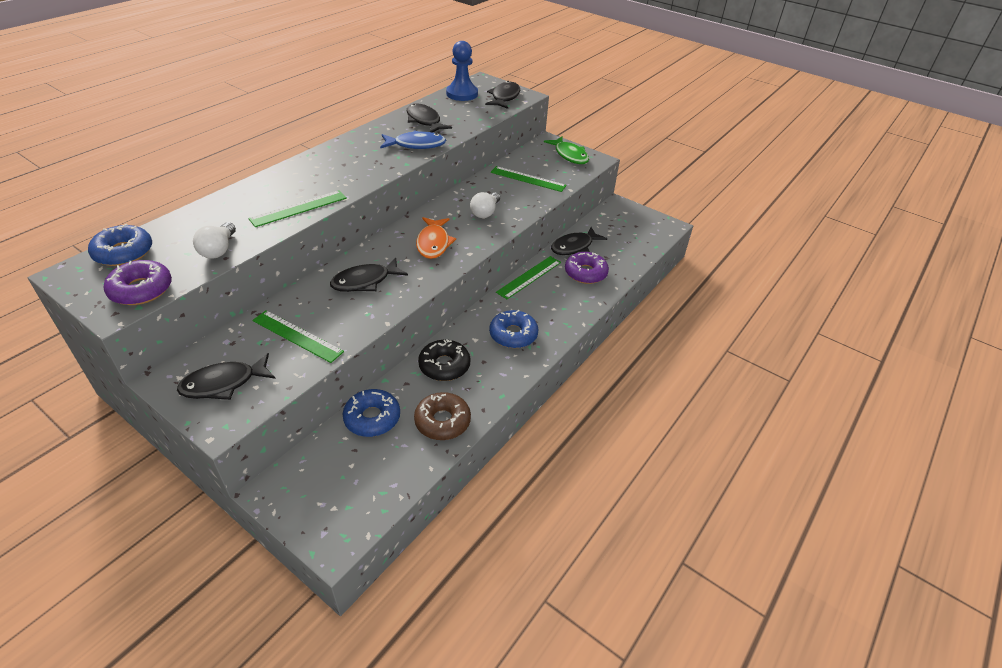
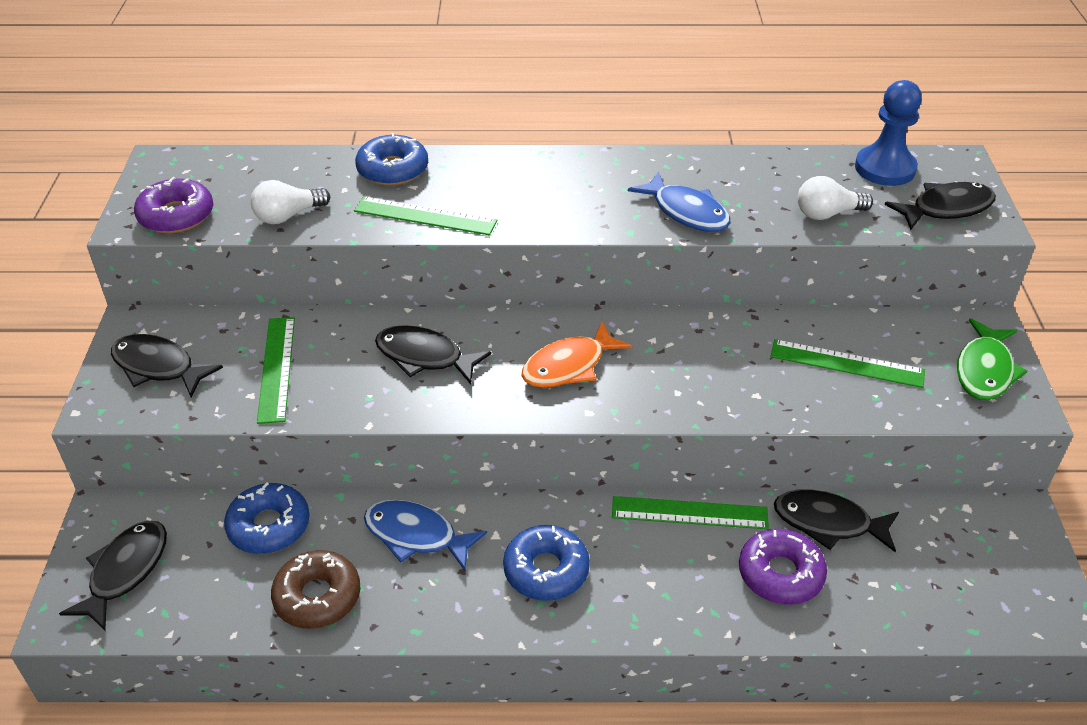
camera: 55 degrees right, 0 degrees up
blue donut [88,223,152,266] -> blue donut moved to [355,133,428,186]
black fish [407,103,452,132] -> black fish moved to [59,521,167,630]
black donut [418,339,471,381] -> blue fish [364,499,487,570]
white light bulb [470,192,500,218] -> white light bulb moved to [798,176,873,220]
green ruler [491,166,567,192] -> green ruler turned 60 degrees counterclockwise [770,339,925,388]

